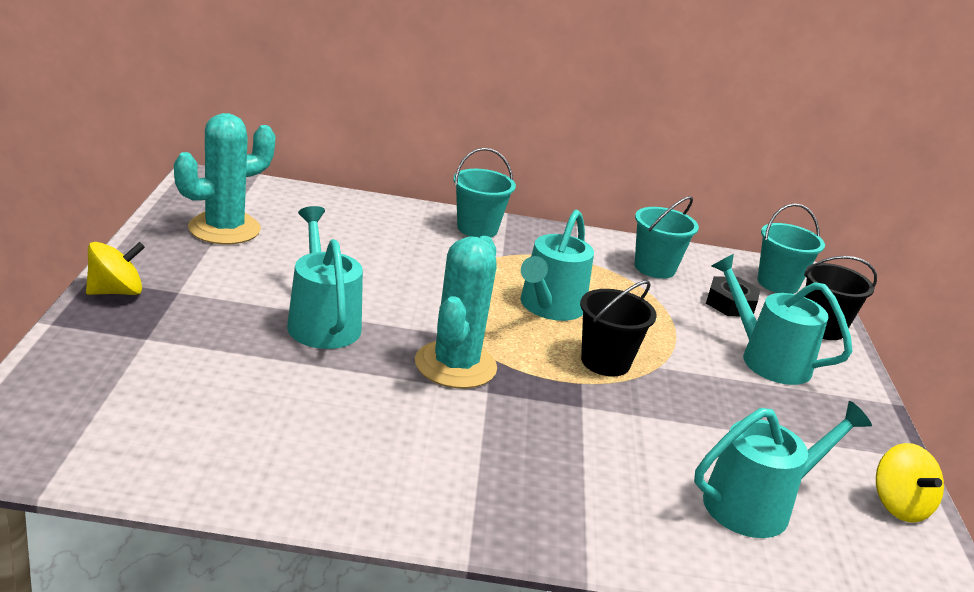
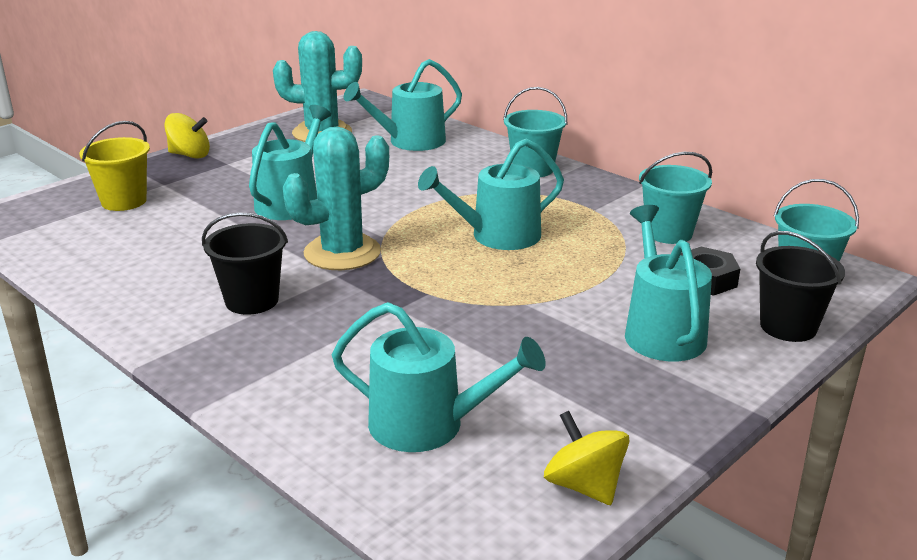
camera: 45 degrees right, 0 degrees up
black bucket [580,280,657,377] -> black bucket moved to [202,212,288,315]
yellow spinning top [876,443,944,523] -> yellow spinning top turned 120 degrees clockwise [544,411,629,505]
none -> yellow bucket [79,121,150,211]
none -> turquoise watering can [344,59,462,151]

